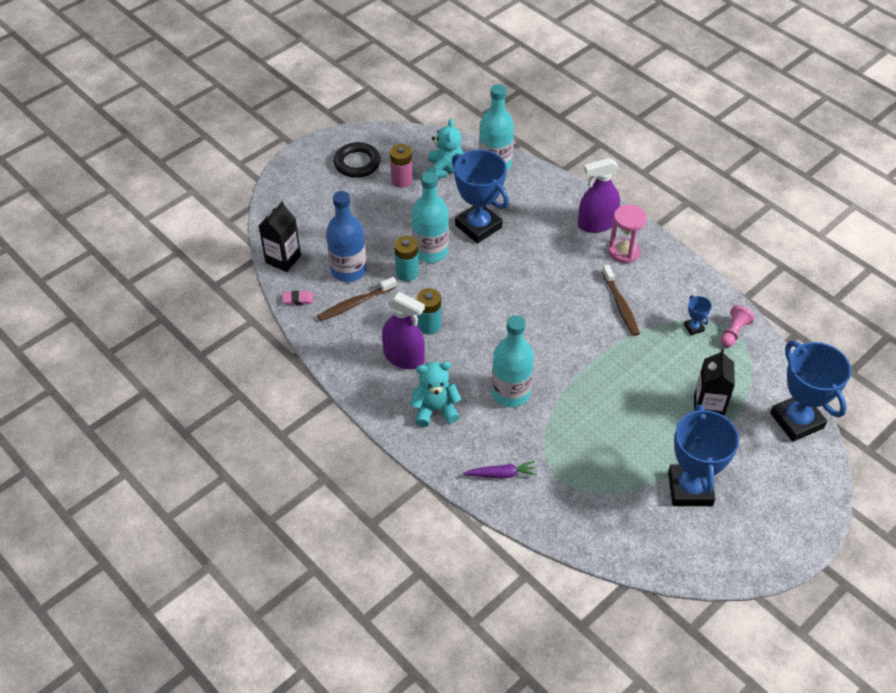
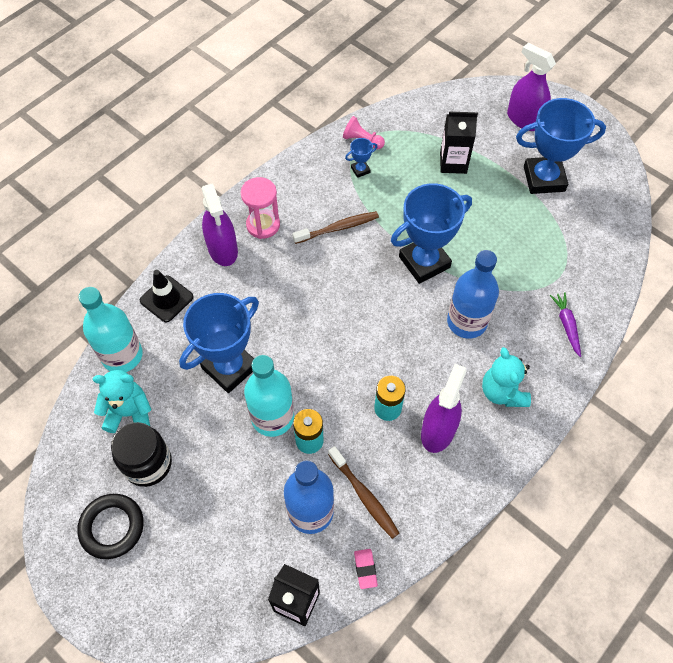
camera: 95 degrees left, 10 degrees up
pink battery [390,144,413,188] -> black jar [111,422,172,487]
turquoise bottle [492,315,534,407] -> blue bottle [447,250,499,339]
blue trophy [770,341,851,442] -> blue trophy moved to [391,183,472,284]
none -> black traffic cone [140,270,193,322]
none -> purple spray bottle [507,43,556,131]

